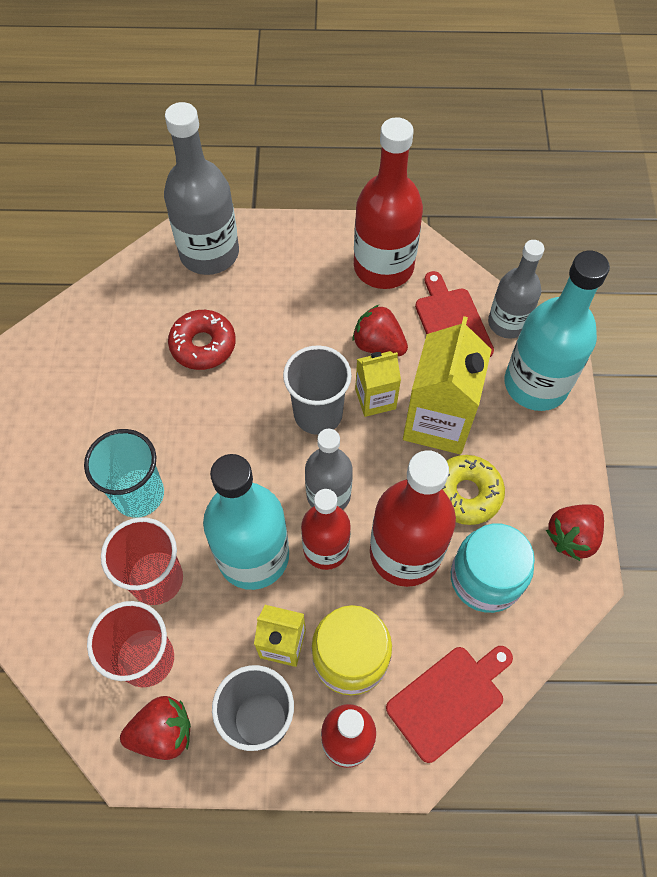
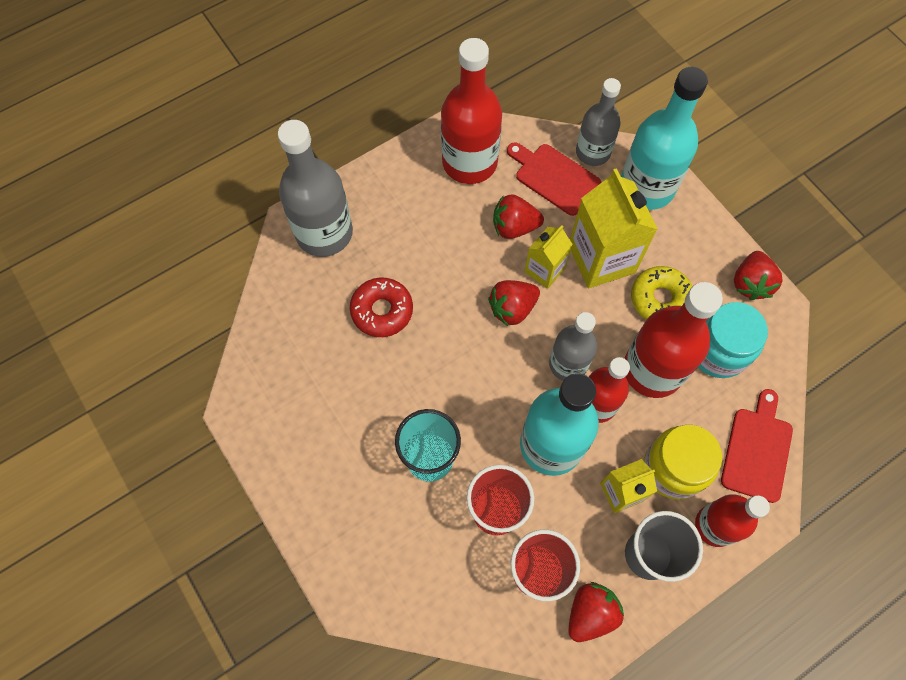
camera: 35 degrees left, 5 degrees up
grey cup [283,345,352,435] -> red strawberry [488,280,540,326]

